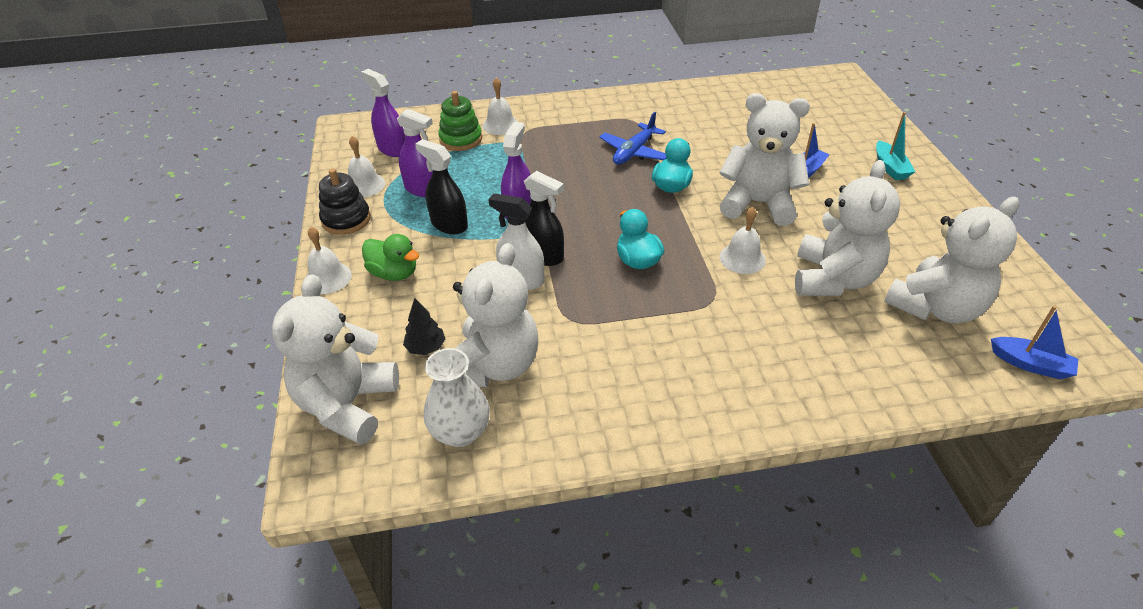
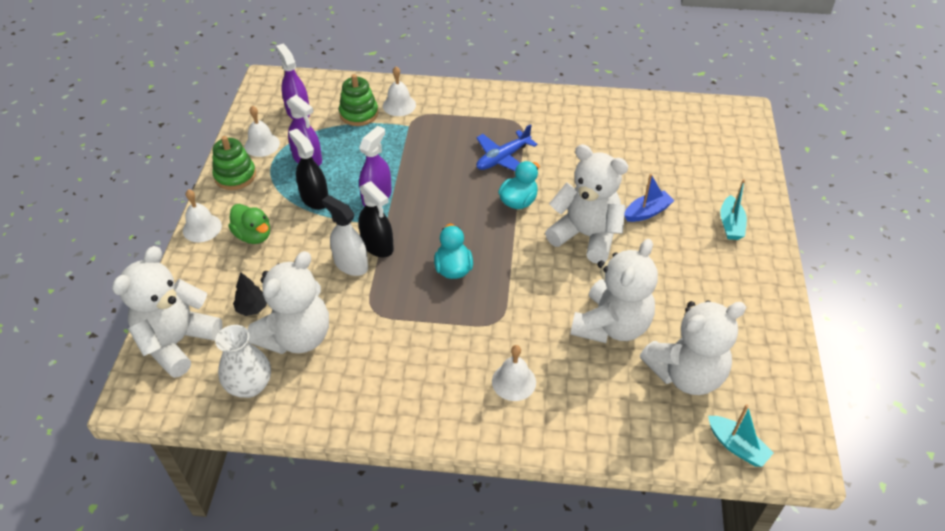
camera: 15 degrees right, 5 degrees up
black stacking toy [319,169,371,235] -> green stacking toy [212,136,256,190]
white bell [720,207,766,274] -> white bell moved to [492,345,536,401]
blue boat [991,306,1078,380] -> turquoise boat [708,404,774,467]

